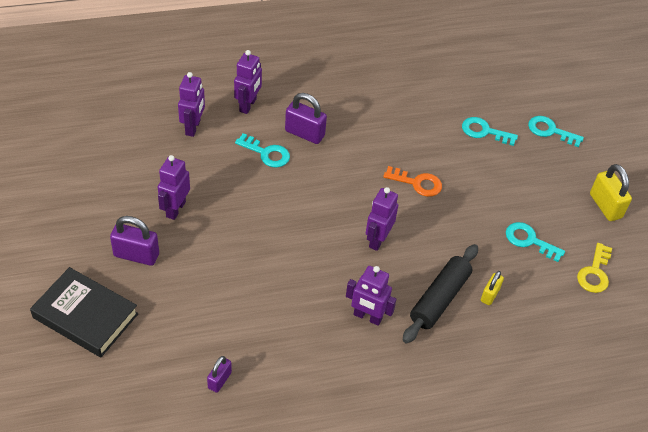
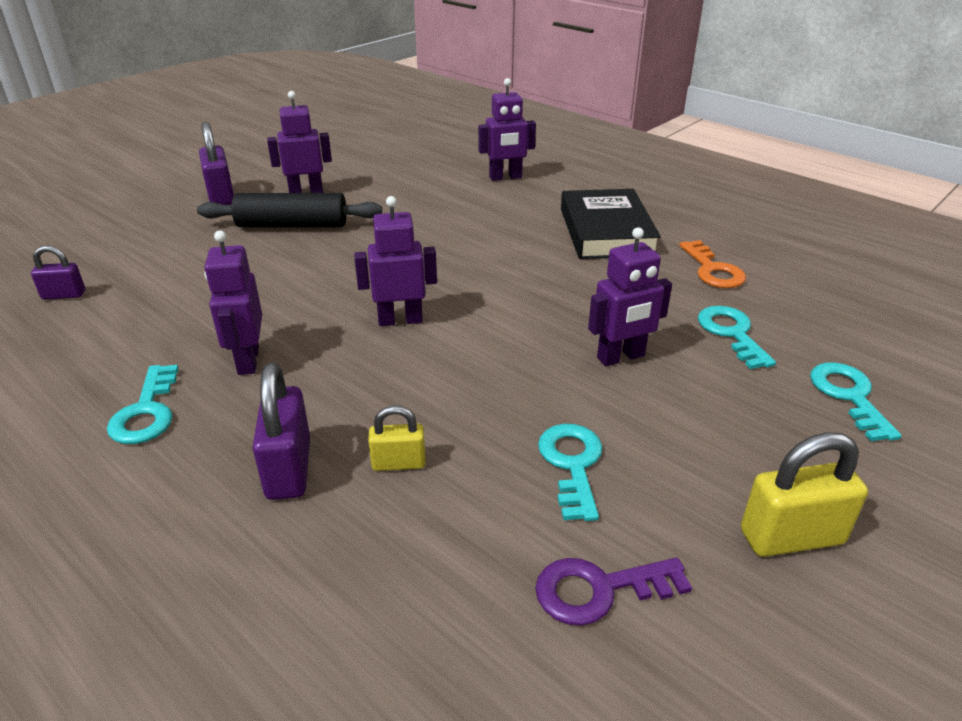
camera: 60 degrees right, 15 degrees down
black book [30,267,138,357] -> black book moved to [561,189,661,259]
purple robot [178,72,205,137] -> purple robot moved to [588,227,672,366]
turquoise key [235,133,290,168] -> turquoise key moved to [107,365,179,444]
purple padlock [285,93,327,144] -> purple padlock moved to [252,362,310,500]
orange key [383,166,442,197] -> orange key moved to [679,240,746,288]
black rolling pin [403,244,478,344] -> black rolling pin moved to [197,193,382,227]
yellow key [577,243,612,293] -> purple key [535,558,692,626]
yellow padlock [590,164,632,221] -> yellow padlock turned 45 degrees clockwise [741,432,868,557]

